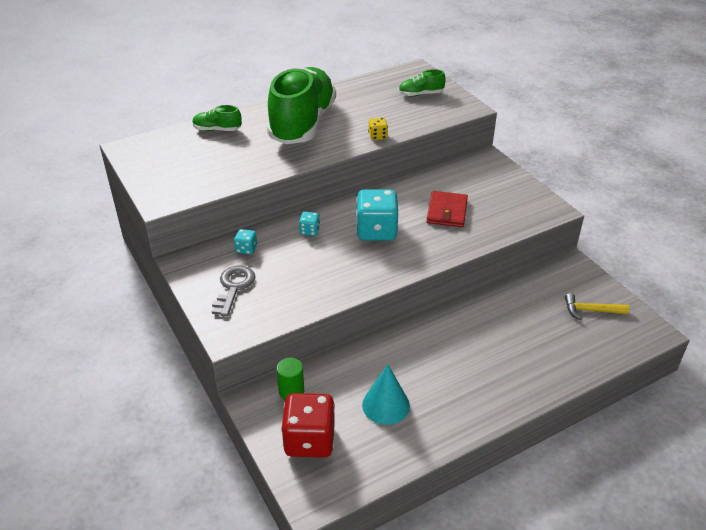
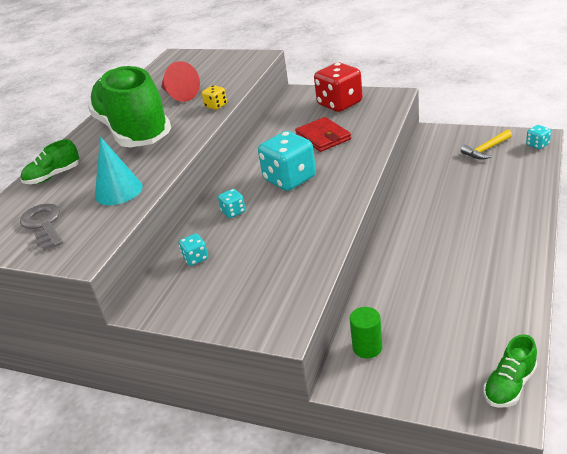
camera: 35 degrees left, 5 degrees down
grey key [212,265,255,317] -> grey key moved to [20,204,63,251]
red dice [281,393,335,458] -> red dice moved to [314,63,363,112]
turquoise cone [362,364,410,425] -> turquoise cone moved to [95,137,143,205]
green shoe [398,69,445,97] -> green shoe moved to [483,334,537,408]
none -> red cone [161,61,200,102]
none -> turquoise dice [526,125,551,149]

